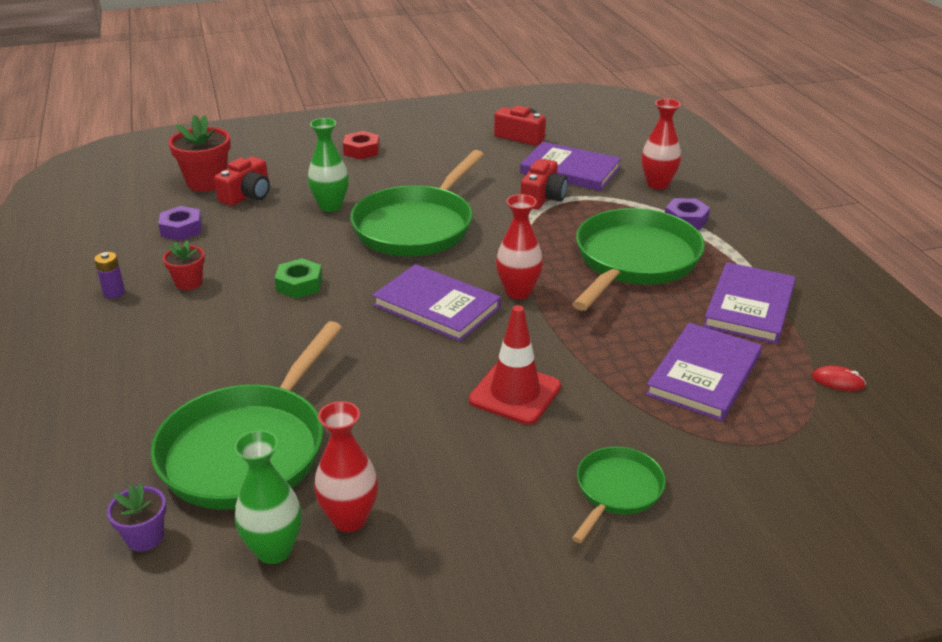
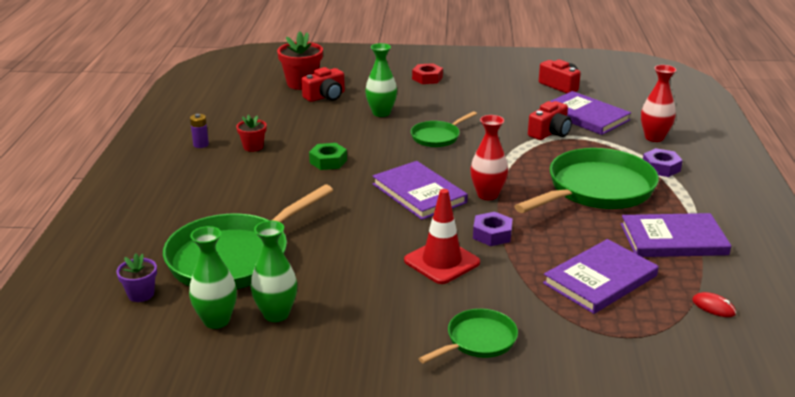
camera: 20 degrees right, 5 degrees down
purple nut [158,206,202,241] -> purple nut moved to [473,212,513,246]
red vase [314,401,378,532] -> green vase [251,220,297,322]
green pan [350,150,484,256] -> green pan [411,111,477,147], size x0.51
purple book [703,262,796,344] -> purple book turned 45 degrees clockwise [621,213,731,257]

